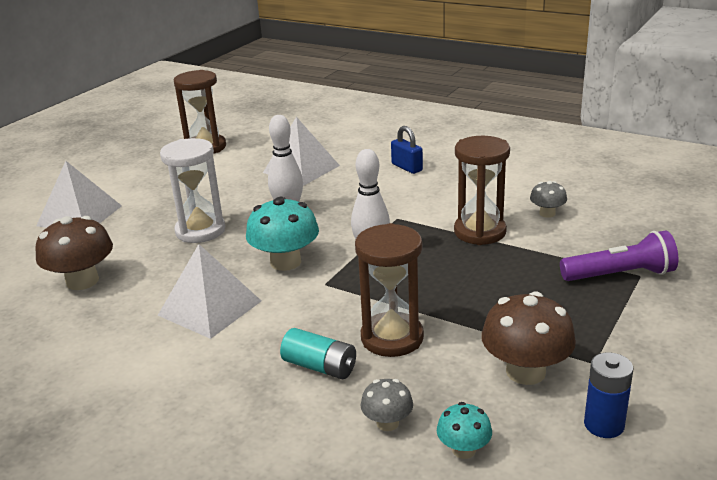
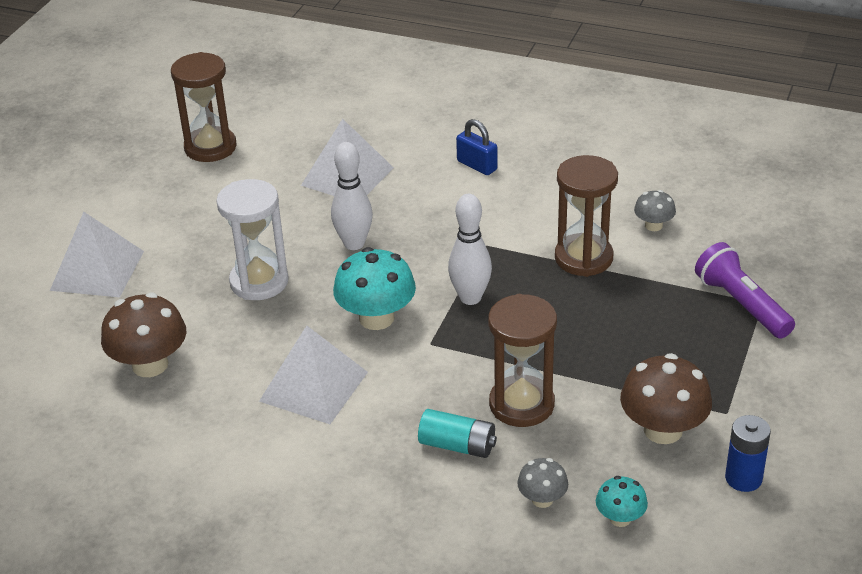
camera: 10 degrees left, 10 degrees up
purple flashlight [560,230,678,281] -> purple flashlight turned 105 degrees counterclockwise [695,242,795,339]

